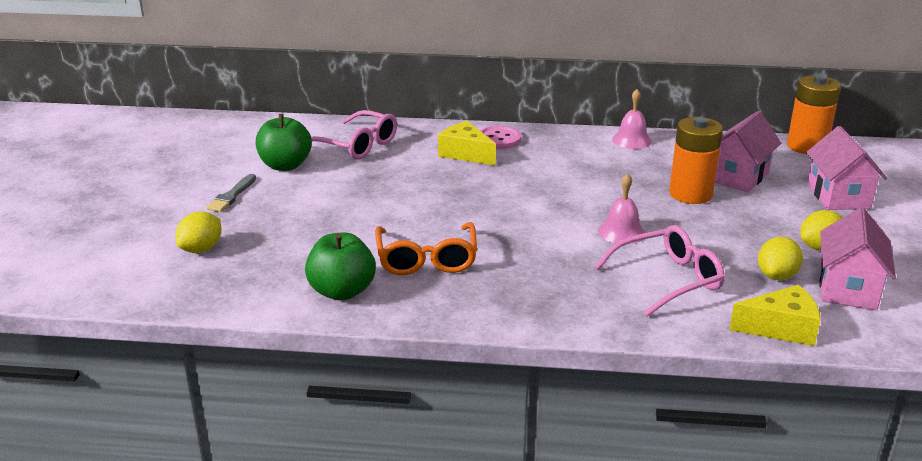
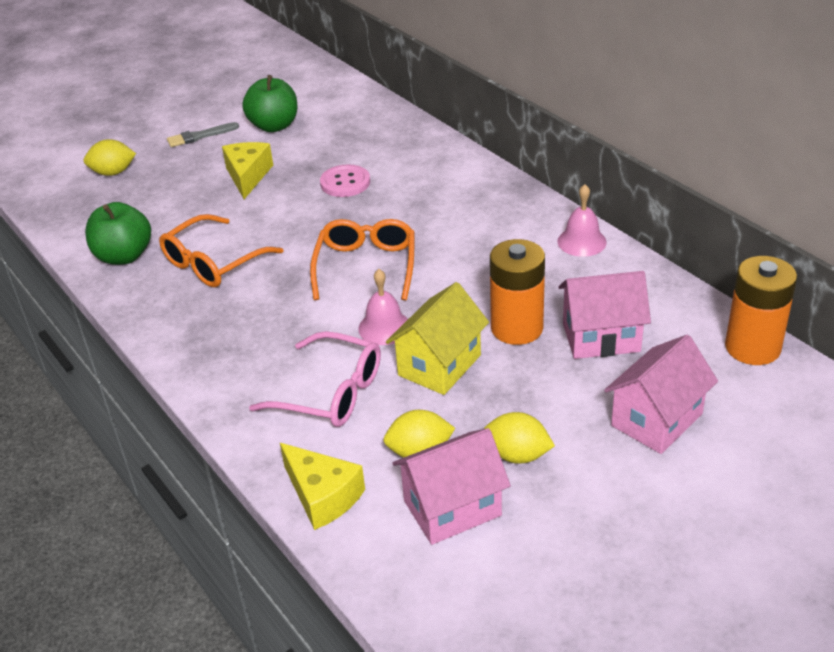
camera: 50 degrees right, 10 degrees up
pink glasses [311,110,397,159] -> none
yellow cheese [438,121,496,166] -> yellow cheese moved to [222,142,273,199]
pink button [480,126,521,149] -> pink button moved to [320,164,370,197]
none -> orange glasses [310,219,415,301]
none -> yellow house [386,282,489,395]

